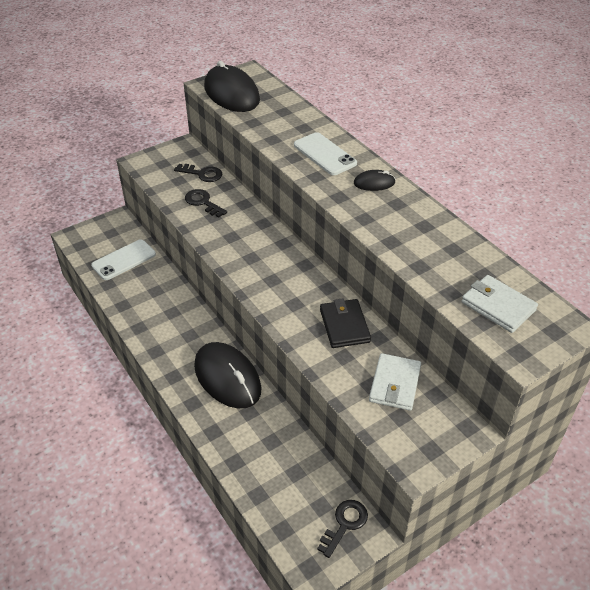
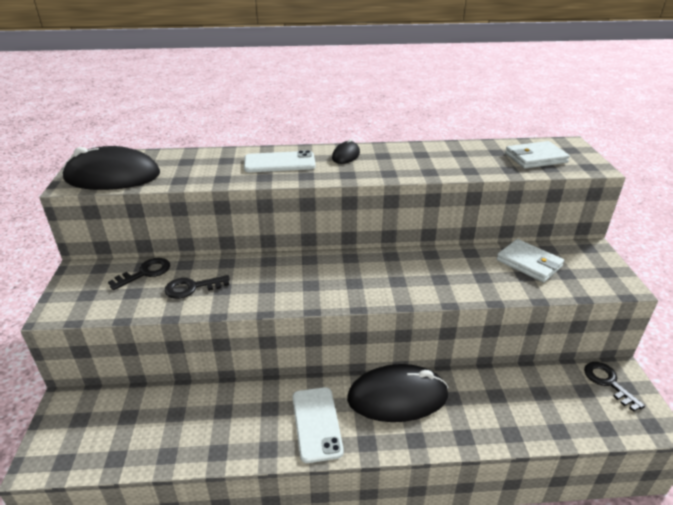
camera: 60 degrees left, 10 degrees down
white phone [91,239,156,280] -> white phone moved to [293,387,344,463]
black wallet [320,298,371,348] -> none

